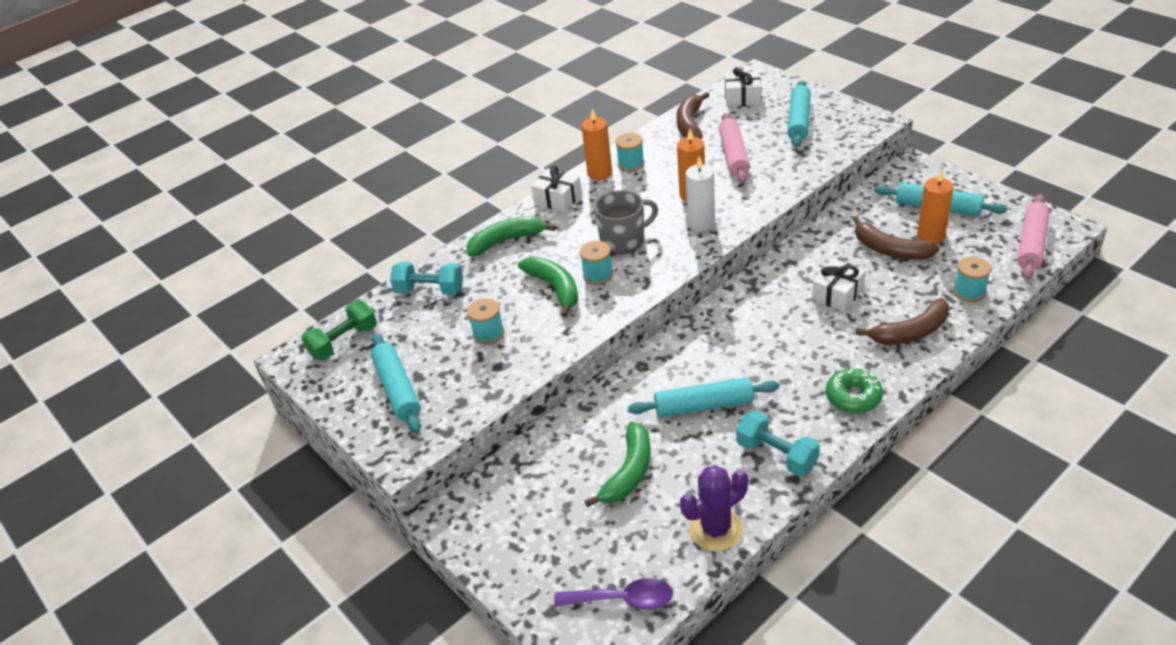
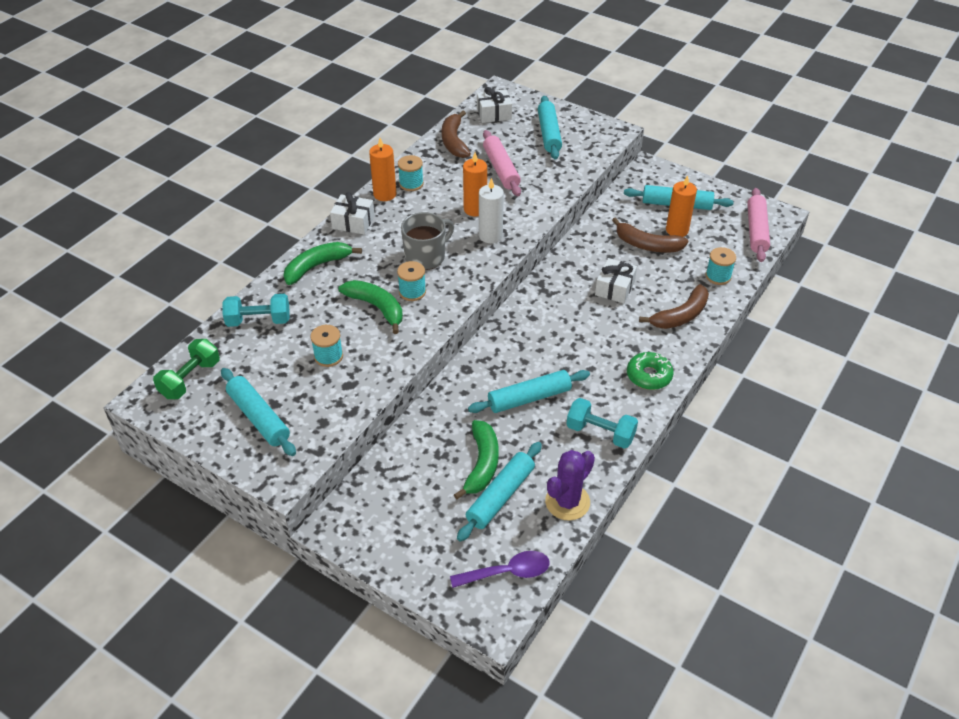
camera: 20 degrees left, 5 degrees up
none -> turquoise rolling pin [457,442,542,542]

